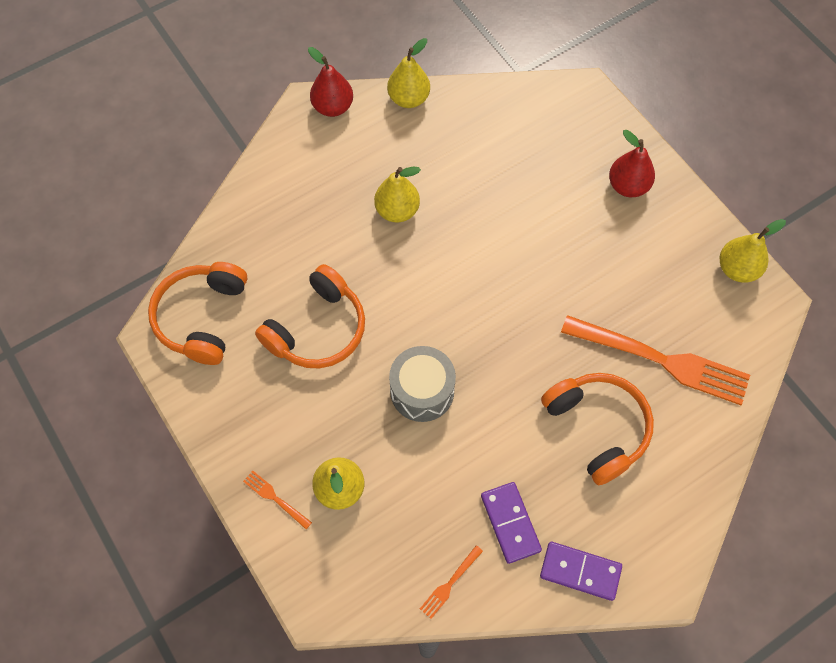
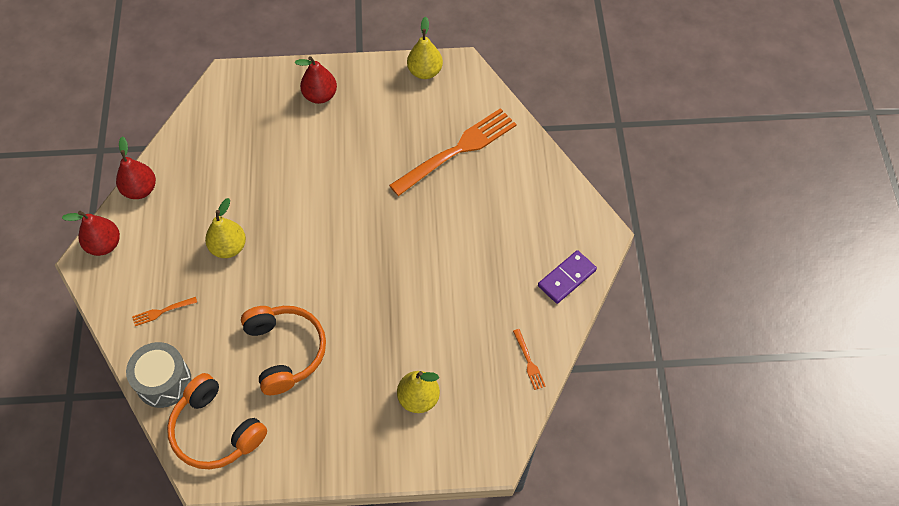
camera: 60 degrees left, 5 degrees down
orange fork [243,471,312,529] -> orange fork moved to [132,297,197,326]
yellow pear [387,38,430,108] -> red pear [116,137,156,199]
grey drum [389,346,456,422] -> grey drum moved to [126,342,191,408]
purple domino [481,482,542,564] -> none
orange headphones [541,373,654,485] -> none

